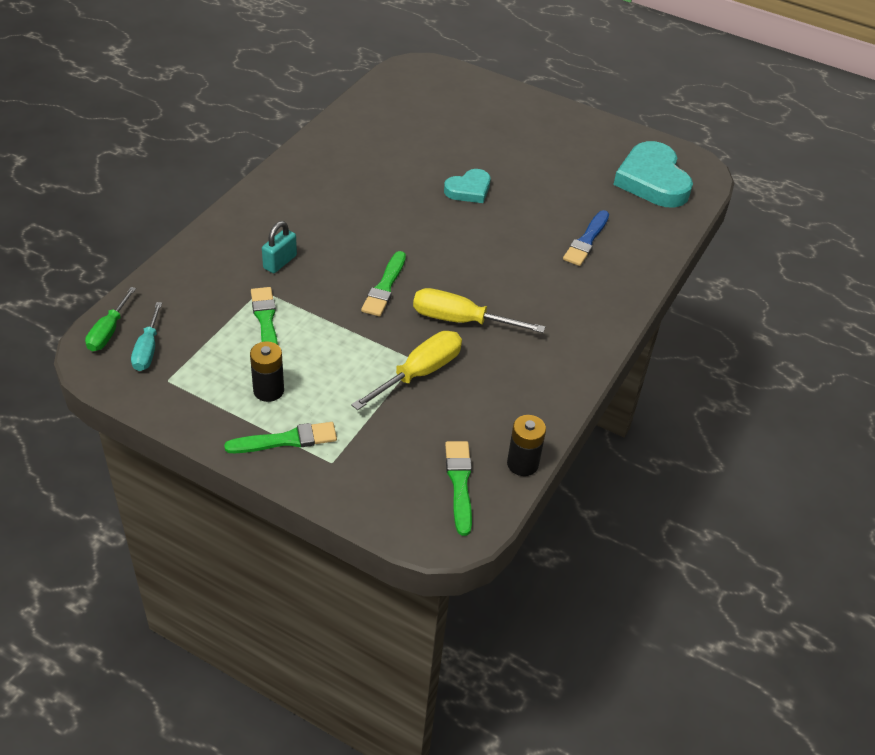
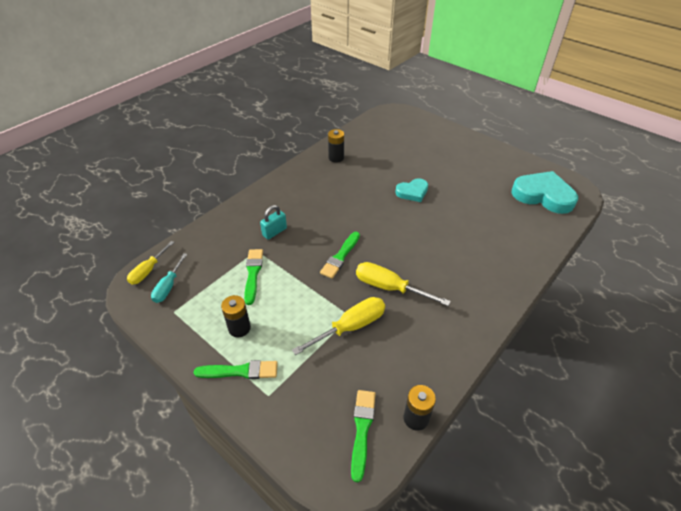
camera: 15 degrees right, 0 degrees up
green screwdriver [85,287,136,351] -> yellow screwdriver [127,241,174,285]
blue brush [563,210,609,266] -> none
turquoise heart [613,141,693,208] -> turquoise heart turned 120 degrees clockwise [512,171,578,214]
none -> black battery [328,129,344,163]

